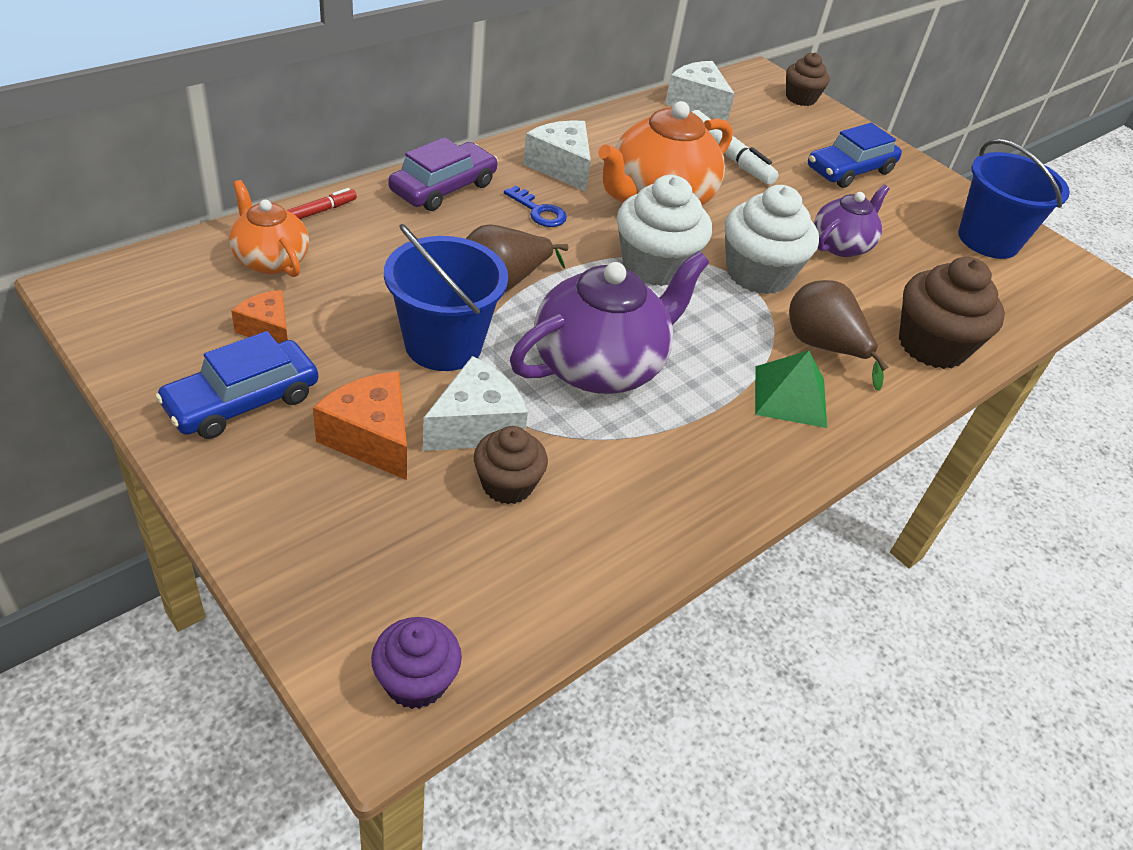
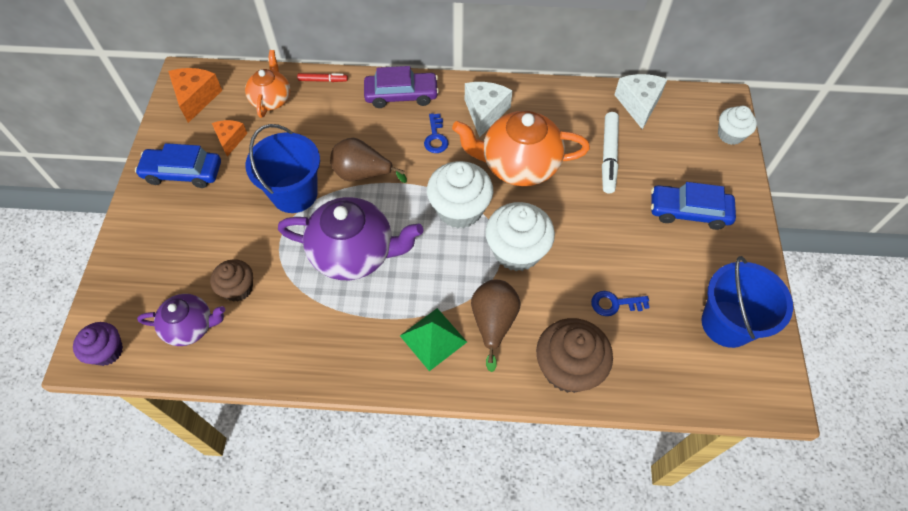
camera: 50 degrees right, 15 degrees up
orange cheese [313,372,407,480] -> orange cheese moved to [168,68,222,123]
white cheese [423,356,528,451] -> none
brown cupcake [786,53,830,106] -> white cupcake [718,106,757,145]
purple teapot [814,185,890,257] -> purple teapot moved to [137,294,225,346]
none -> blue key [591,291,650,316]

